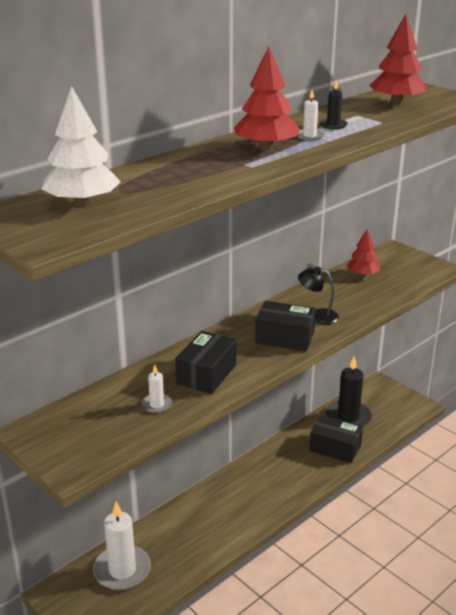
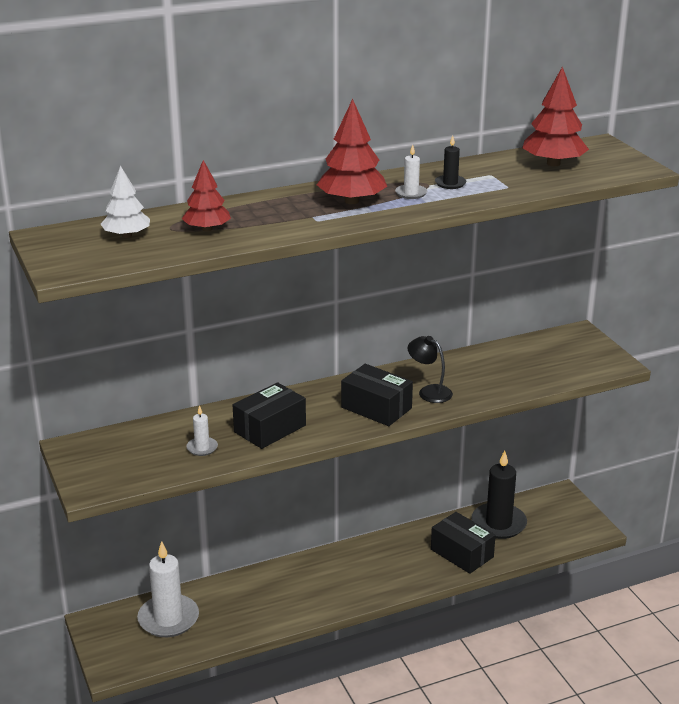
camera: 20 degrees right, 0 degrees up
white tree [42,86,121,206] -> white tree [101,165,150,238], size x0.66
red tree [346,229,380,277] -> red tree moved to [182,160,231,231]

